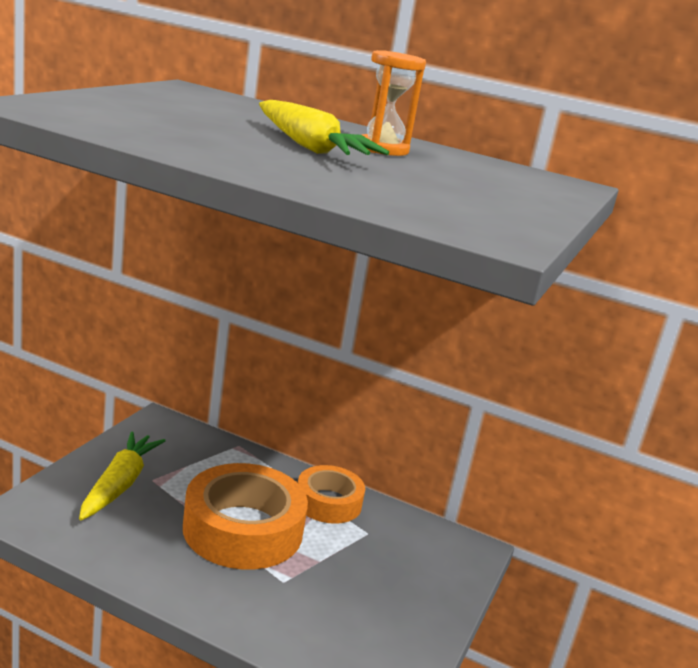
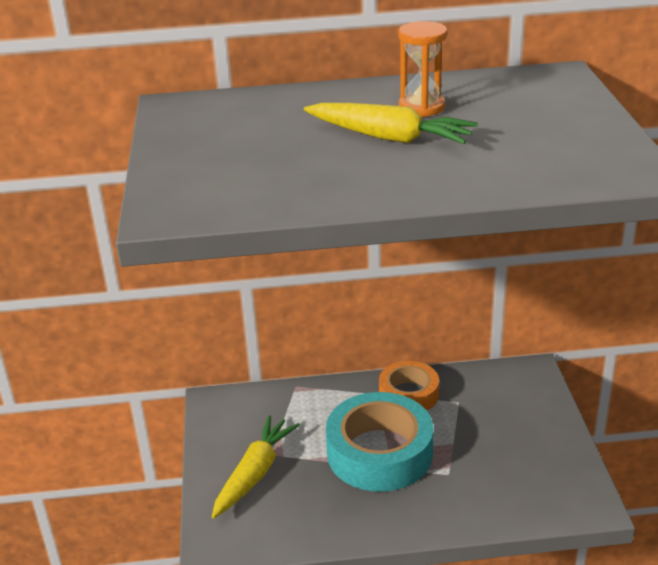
camera: 25 degrees left, 10 degrees up
yellow carrot [79,432,165,520] -> yellow carrot turned 45 degrees clockwise [212,415,300,519]
orange tape [183,463,308,569] -> turquoise tape [326,392,433,492]

